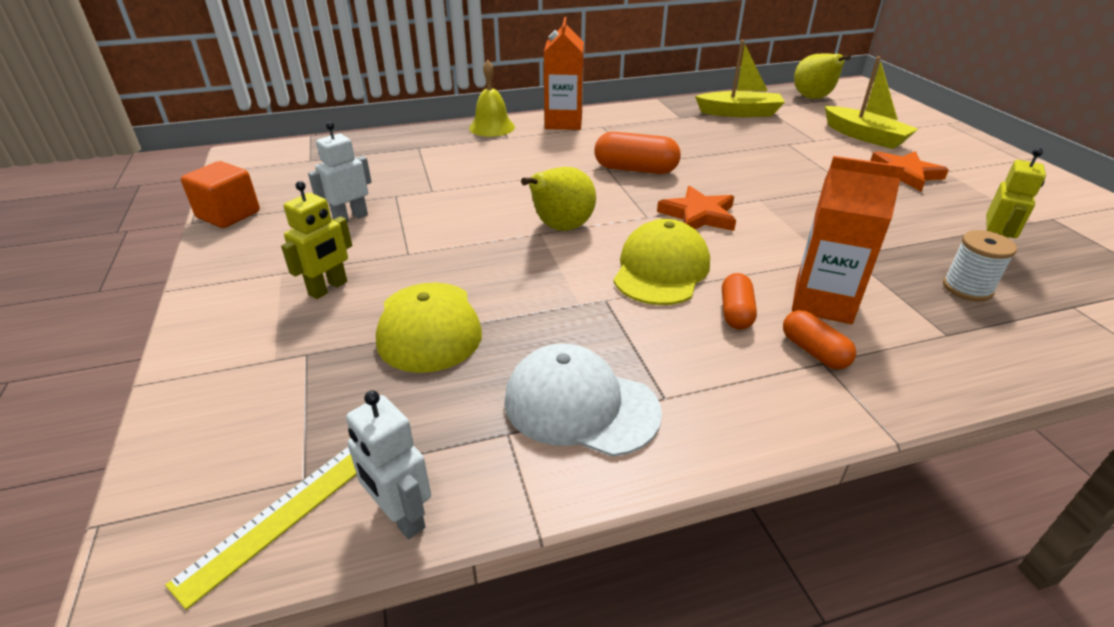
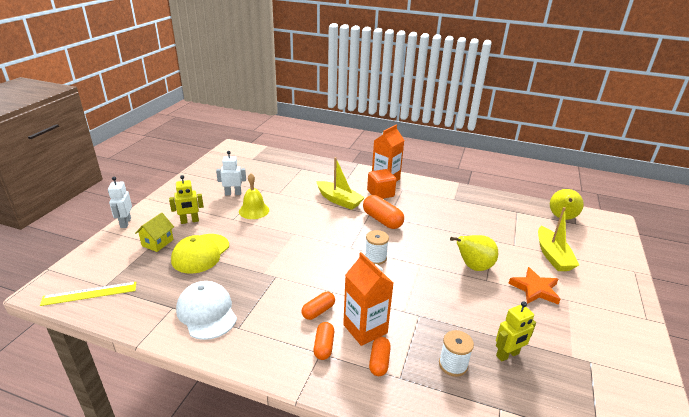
camera: 35 degrees right, 5 degrees down
orange cube [181,161,260,228] -> orange cube moved to [367,169,396,199]
white robot [346,390,431,539] -> white robot moved to [108,177,132,228]
yellow bell [469,60,515,137] -> yellow bell moved to [239,173,269,219]
yellow pear [521,167,596,231] -> yellow pear moved to [450,235,498,271]
yellow cap [613,219,710,305] -> none
orange star [657,186,736,231] -> white spool [365,230,389,265]
yellow boat [695,40,785,117] -> yellow boat moved to [316,157,365,210]
none -> yellow house [135,212,174,252]
none -> orange capsule [369,337,391,376]

